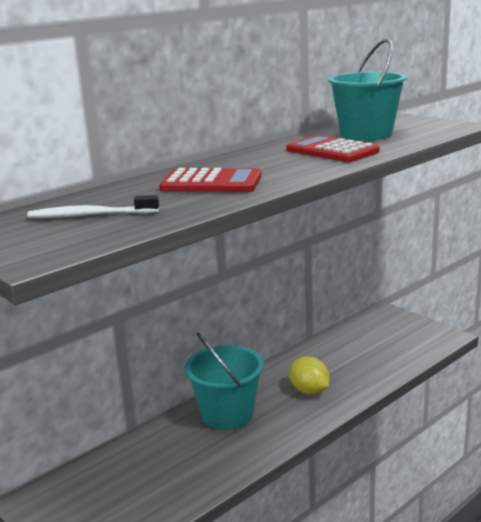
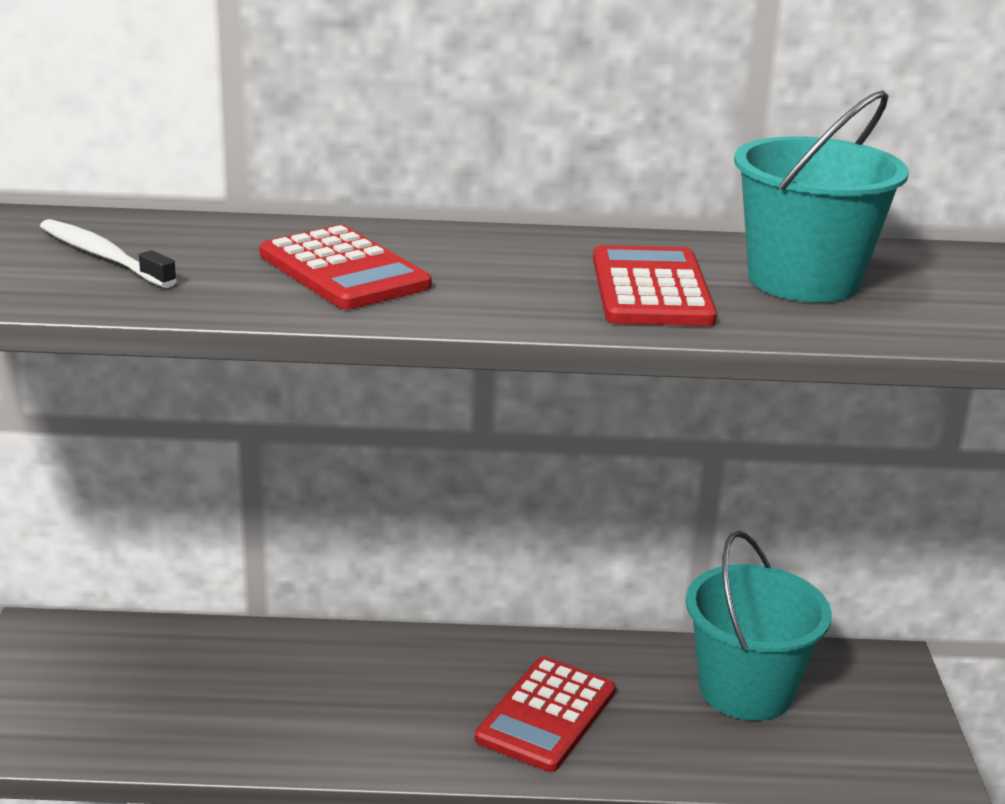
camera: 40 degrees right, 5 degrees up
turquoise bucket [185,333,264,430] -> turquoise bucket moved to [686,531,832,721]
yellow lemon [289,356,330,394] -> red calculator [475,657,616,772]

